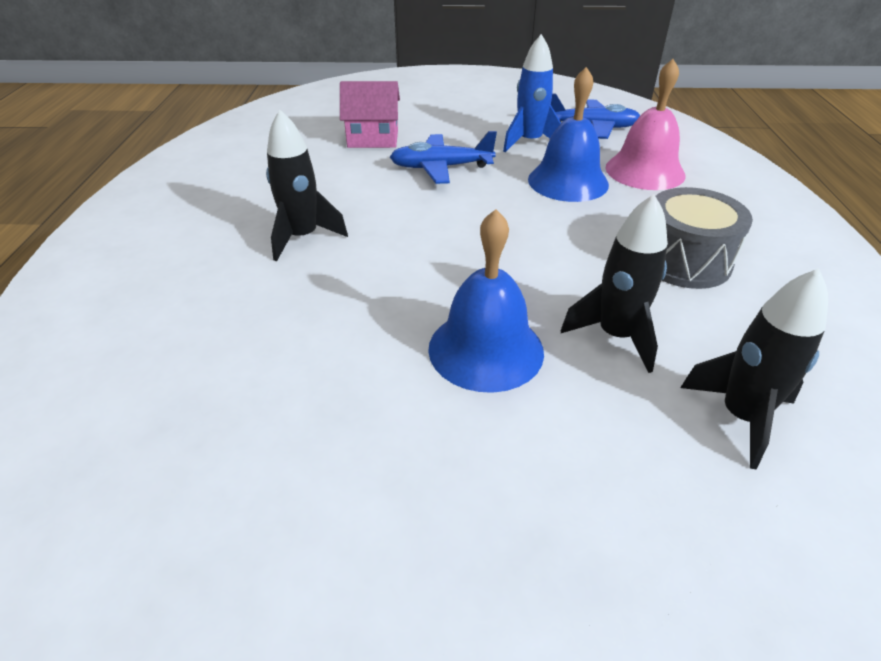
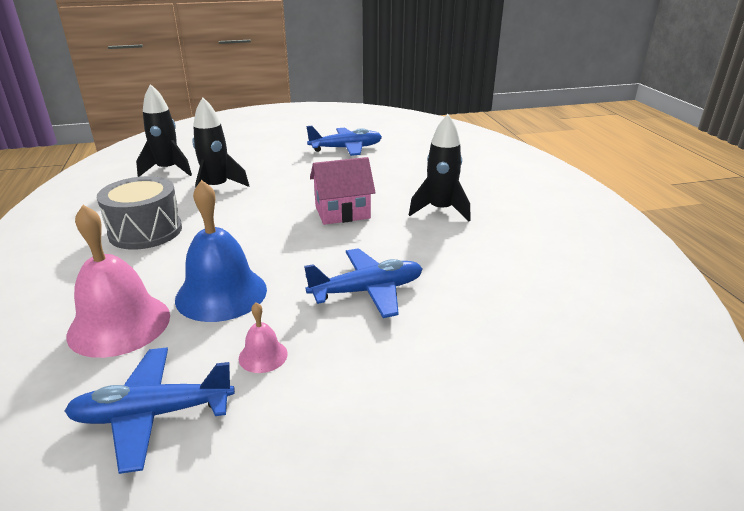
camera: 165 degrees right, 10 degrees down
pink house [340,81,400,148] -> pink house moved to [310,157,376,225]
blue bell [428,209,544,393] -> none
blue rocket [503,34,561,152] -> pink bell [239,302,288,373]
none -> blue plane [306,126,382,156]

